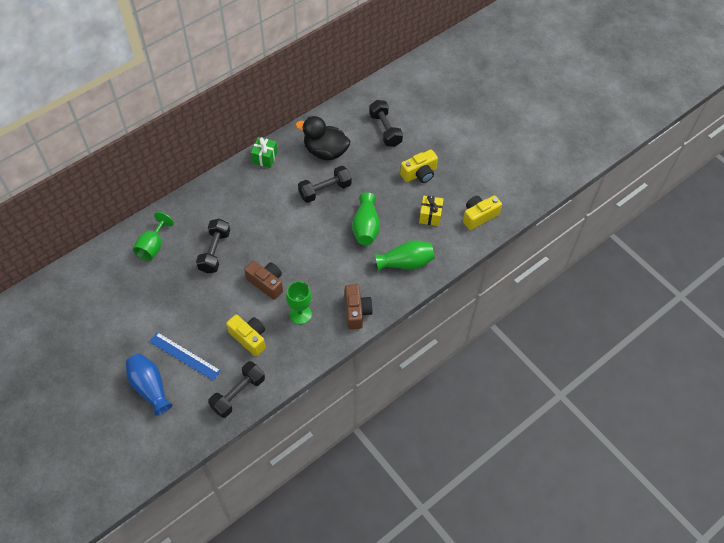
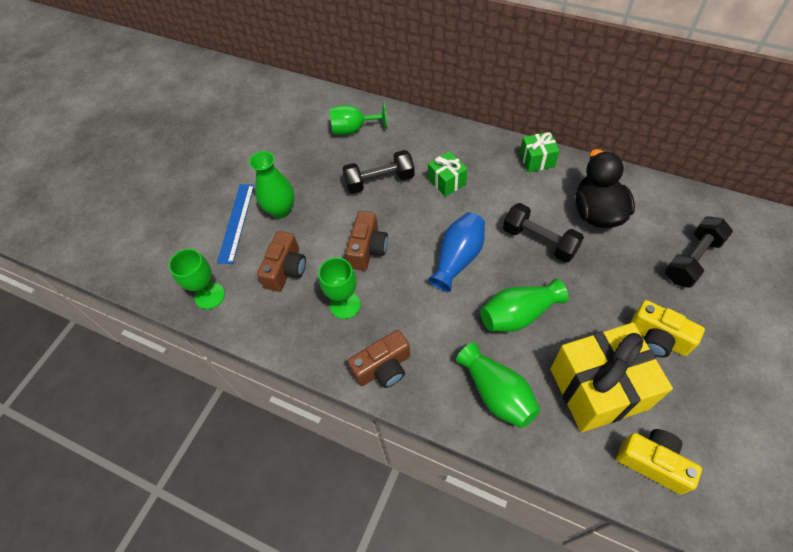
camera: 70 degrees right, 0 degrees up
blue vase [126,353,172,416] -> blue vase moved to [428,212,485,292]
black dumbbell [208,361,265,418] -> green goblet [169,249,225,309]
yellow camera [226,315,266,356] -> brown camera [257,231,306,292]
yellow gift [419,196,444,226] -> yellow gift [550,323,673,432], size x2.06
none -> green vase [249,151,294,218]
none -> green gift [428,151,467,197]

